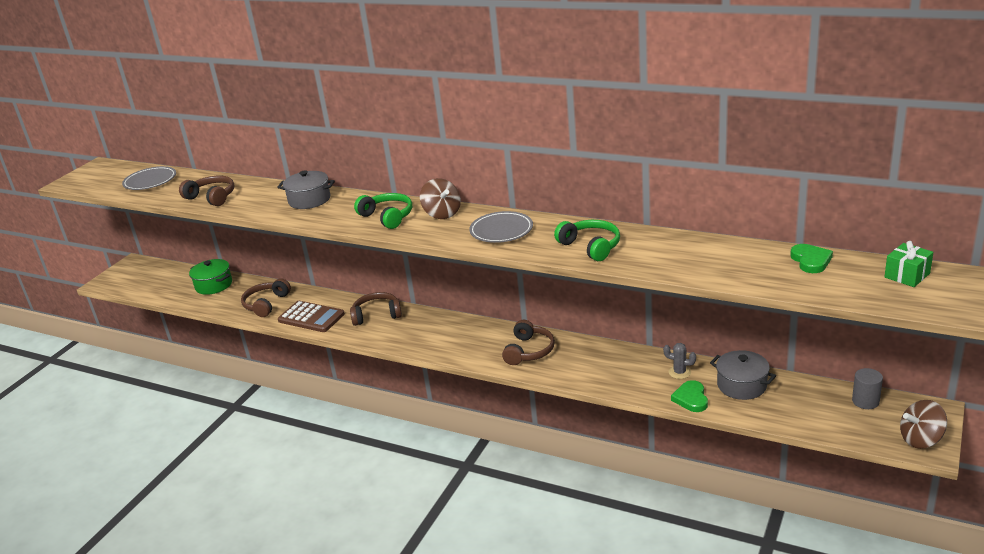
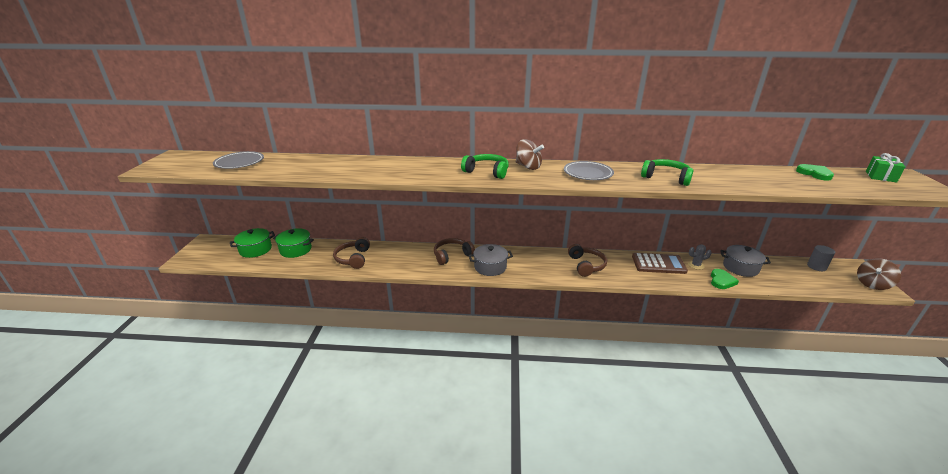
camera: 25 degrees left, 0 degrees up
brown headphones [179,176,235,206] -> none
grey pot [277,170,335,209] -> grey pot moved to [468,244,513,276]
brown calculator [278,301,345,332] -> brown calculator moved to [632,253,688,274]
green heart [671,380,708,412] -> green heart turned 135 degrees counterclockwise [711,269,739,289]
none -> green pot [230,228,275,258]

